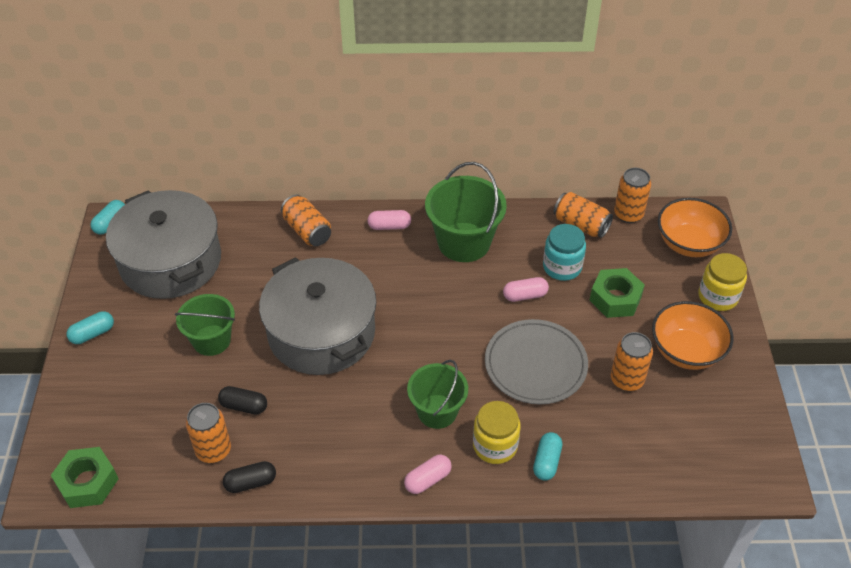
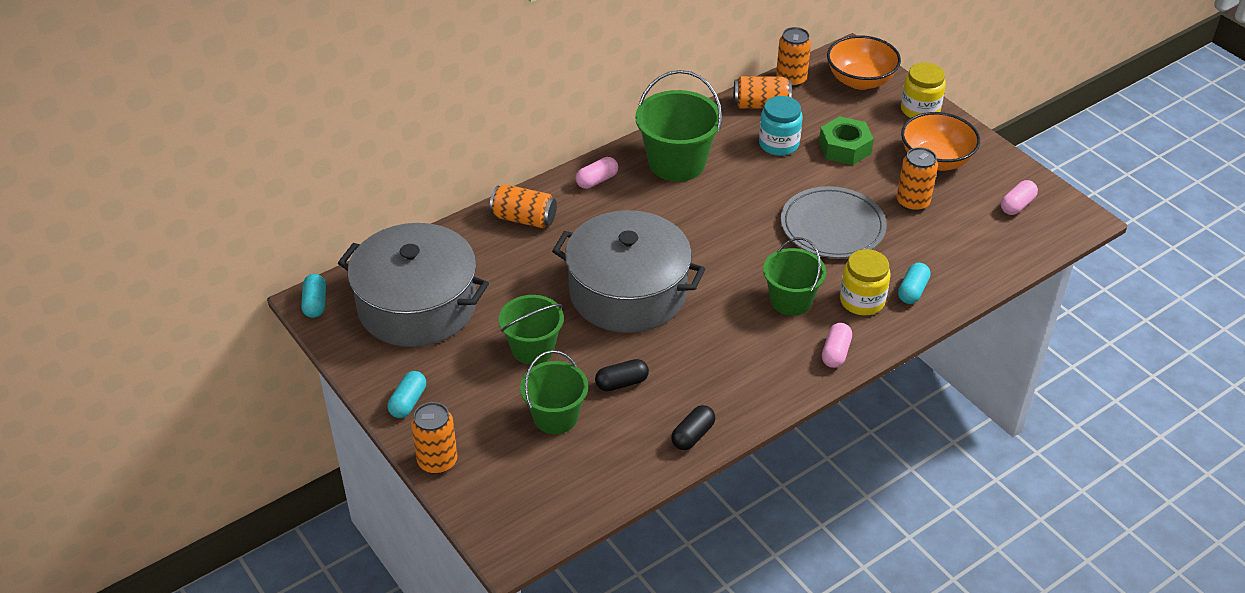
camera: 35 degrees left, 5 degrees down
green nut [51,447,119,508] -> none
orange can [186,403,231,463] -> orange can moved to [411,402,458,474]
pink capsule [503,277,549,302] -> pink capsule moved to [1001,180,1038,215]
turquoise capsule [533,432,562,481] -> turquoise capsule turned 45 degrees clockwise [898,263,931,304]
none -> green bucket [520,350,588,434]

